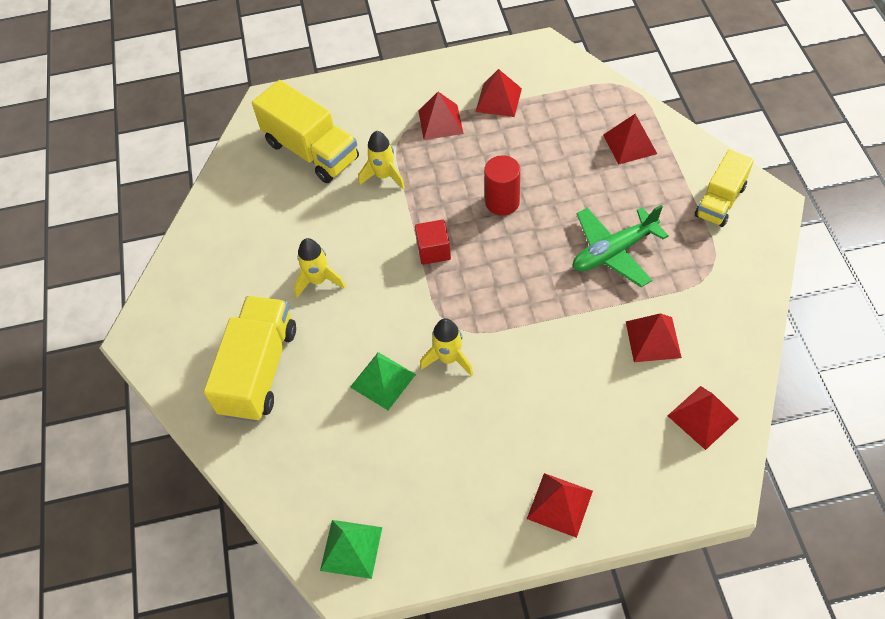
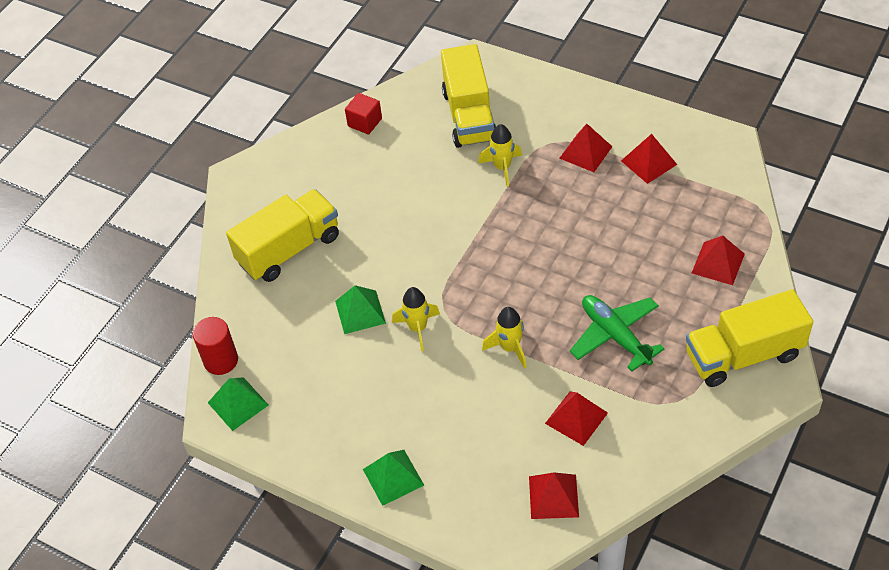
camera: 40 degrees right, 5 degrees down
yellow rocket [294,238,346,298] -> yellow rocket moved to [482,307,526,369]
red cube [415,220,451,265] -> red cube moved to [345,93,382,135]
red cylinder [484,155,520,216] -> red cylinder moved to [193,317,238,375]
red pyramid [527,473,593,538] -> green pyramid [363,450,425,506]
green plane [573,205,669,287] -> green plane turned 45 degrees clockwise [570,295,665,371]
yellow truck [695,150,754,227] -> yellow truck [686,289,813,387], size x1.56

